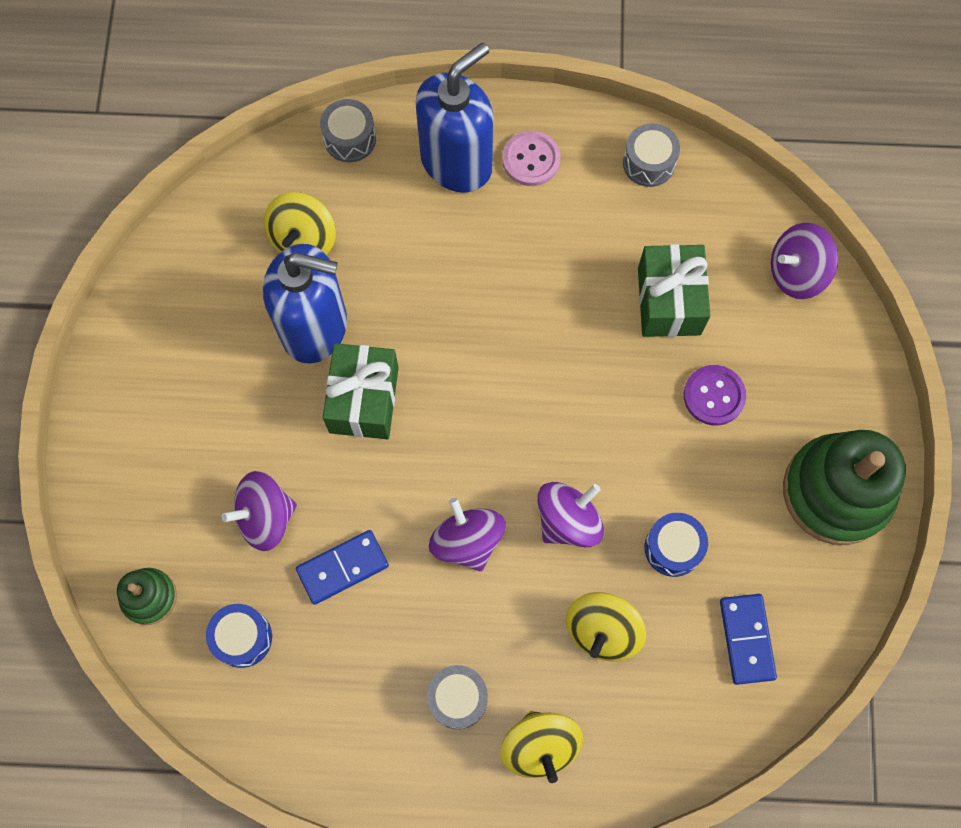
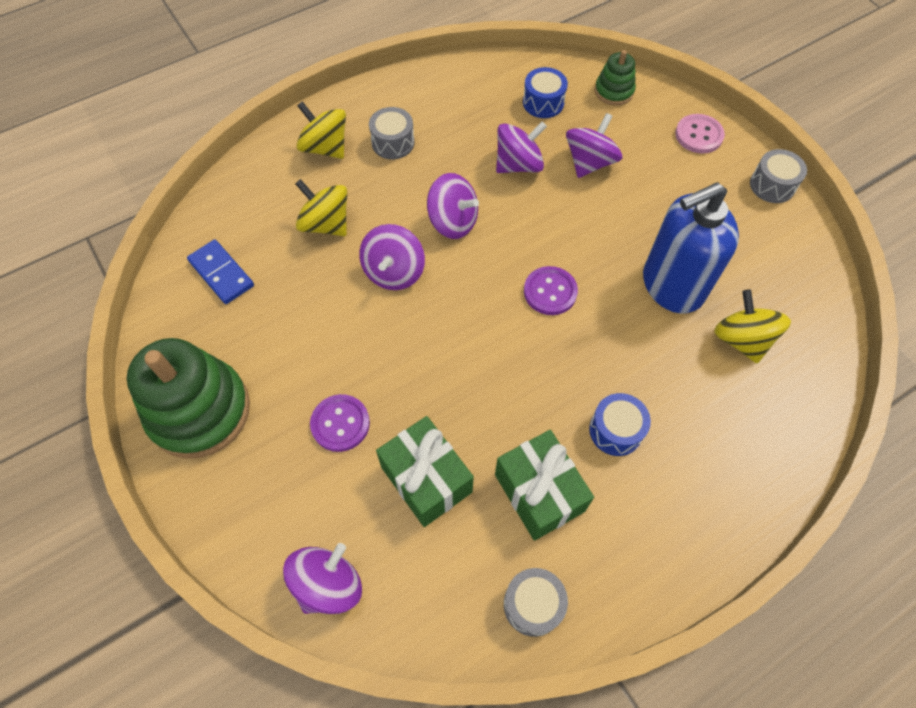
camera: 145 degrees right, 10 degrees down
blue domino [296,530,389,605] -> purple spinning top [496,121,547,173]
grey drum [320,99,376,163] -> grey drum moved to [750,149,807,203]
green gift [323,343,398,439] -> green gift moved to [495,430,594,541]
blue soap dispenser [415,43,494,193] -> none
pink button [502,131,561,186] -> pink button moved to [675,114,725,154]
yellow spinning top [566,592,646,662] -> yellow spinning top turned 45 degrees counterclockwise [295,179,347,236]
blue drum [645,513,708,577] -> blue drum moved to [589,393,651,456]
none -> purple button [524,266,578,315]

